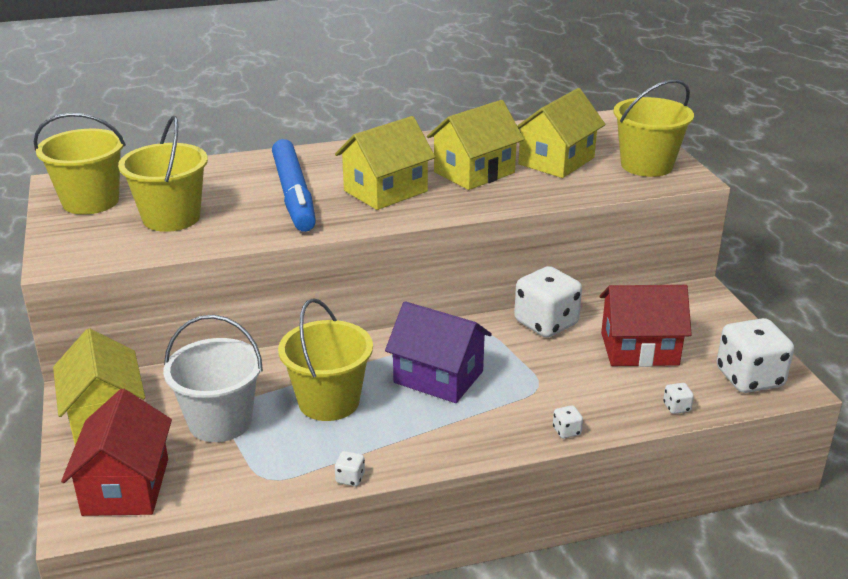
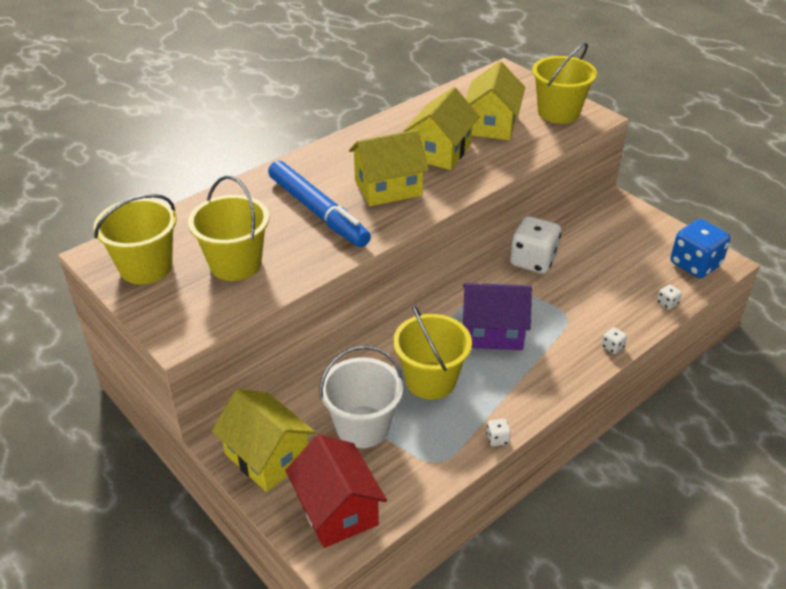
camera: 25 degrees left, 10 degrees up
yellow house [335,116,435,210] -> yellow house turned 45 degrees clockwise [349,130,429,206]
red house [600,285,692,367] -> none
white dice [717,318,794,393] -> blue dice [671,219,731,278]

